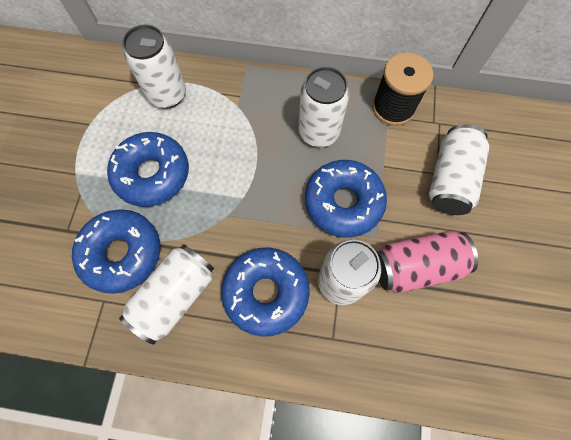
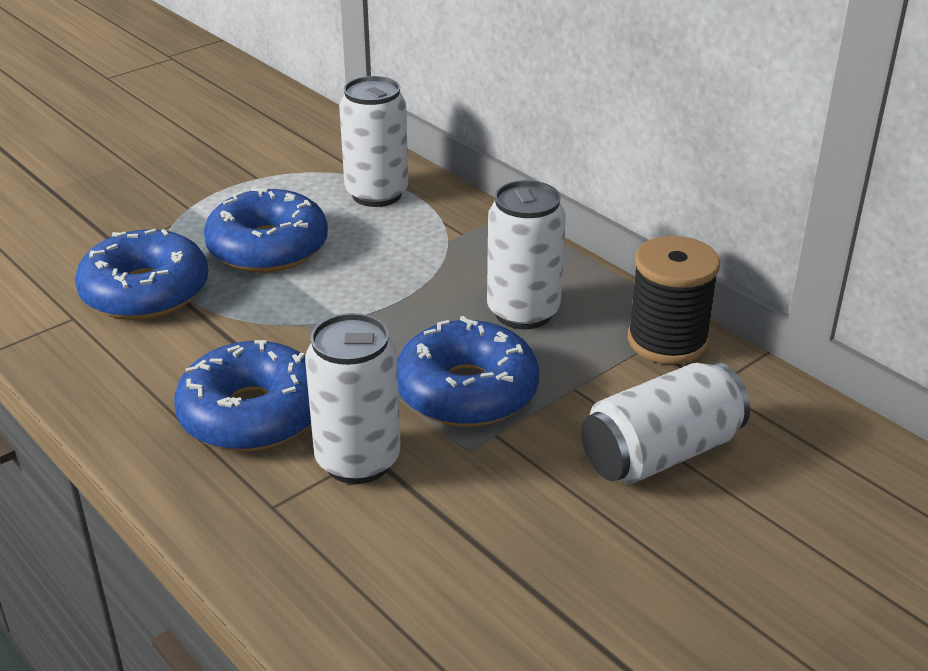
camera: 40 degrees right, 35 degrees down
white can [119,245,214,345] -> none
pink can [377,231,478,294] -> none

